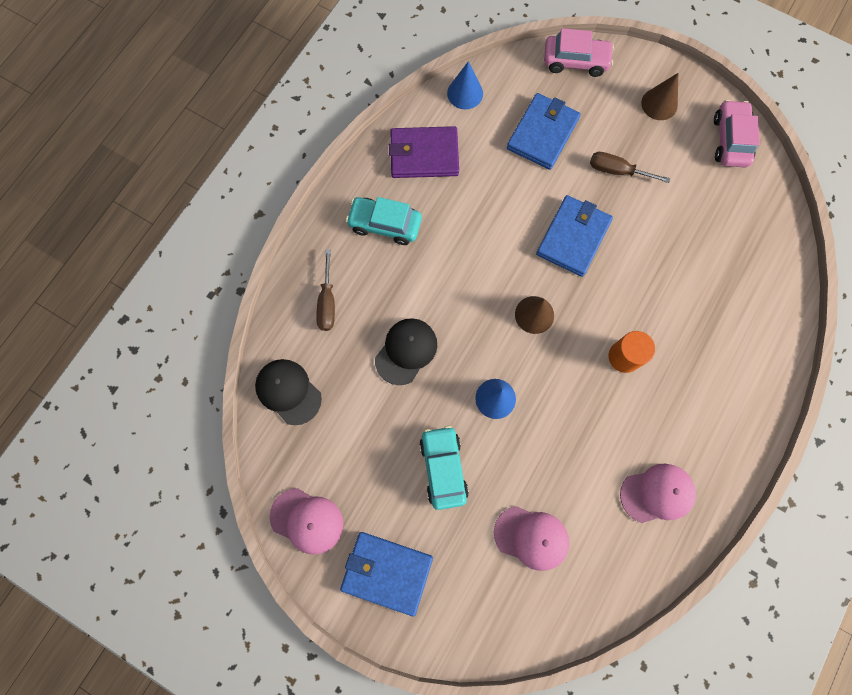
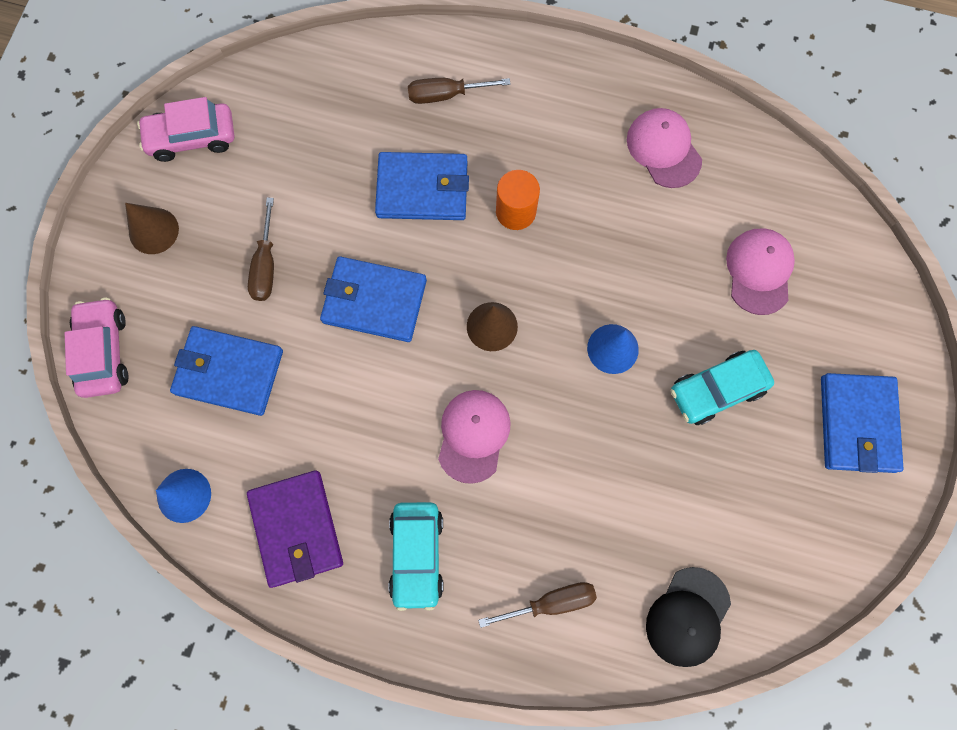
camera: 105 degrees left, 0 degrees up
pink cap [269,488,343,555] -> pink cap moved to [438,390,511,484]
black cap [375,318,437,385] -> none
none -> blue wallet [375,152,469,220]
none -> brown screwdriver [408,78,511,104]

